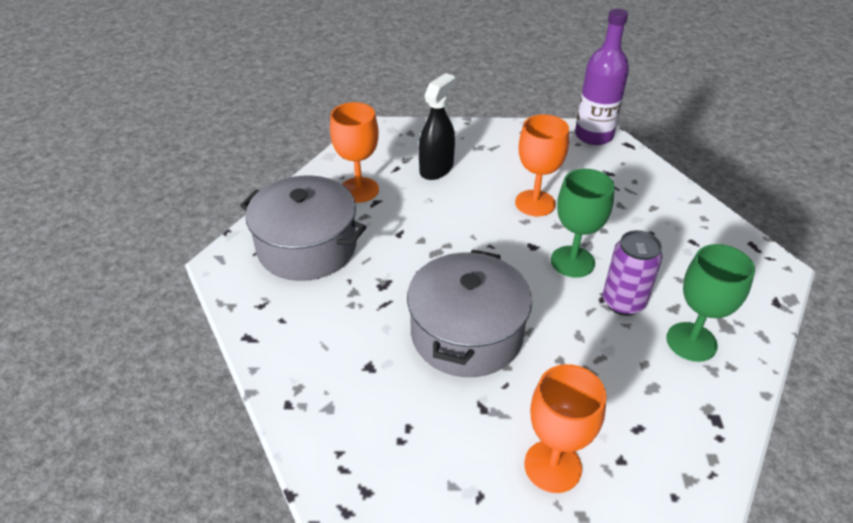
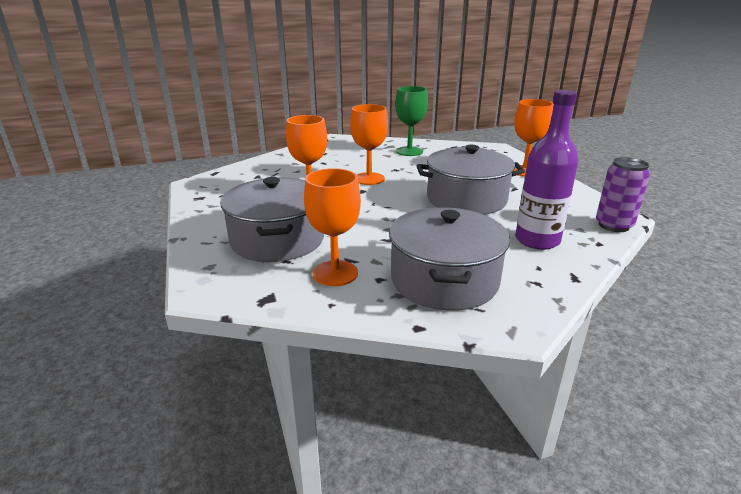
camera: 110 degrees left, 15 degrees down
black spray bottle [419,73,455,180] -> grey pot [220,177,324,262]
green goblet [551,169,615,278] -> orange goblet [350,104,388,185]
purple bottle [575,9,629,145] -> purple bottle moved to [515,90,578,250]
purple can [603,230,663,316] -> purple can moved to [596,157,650,232]

